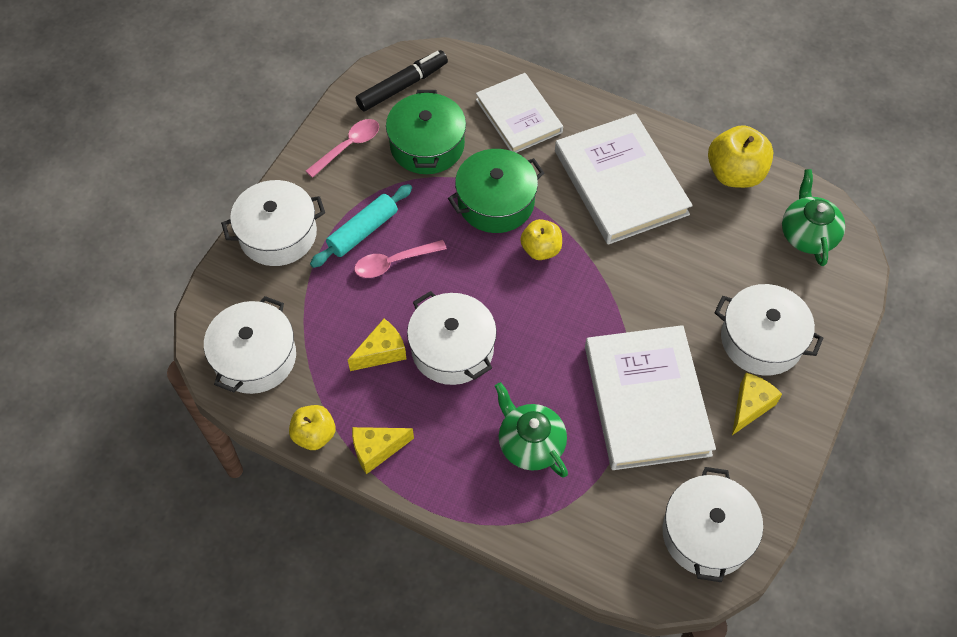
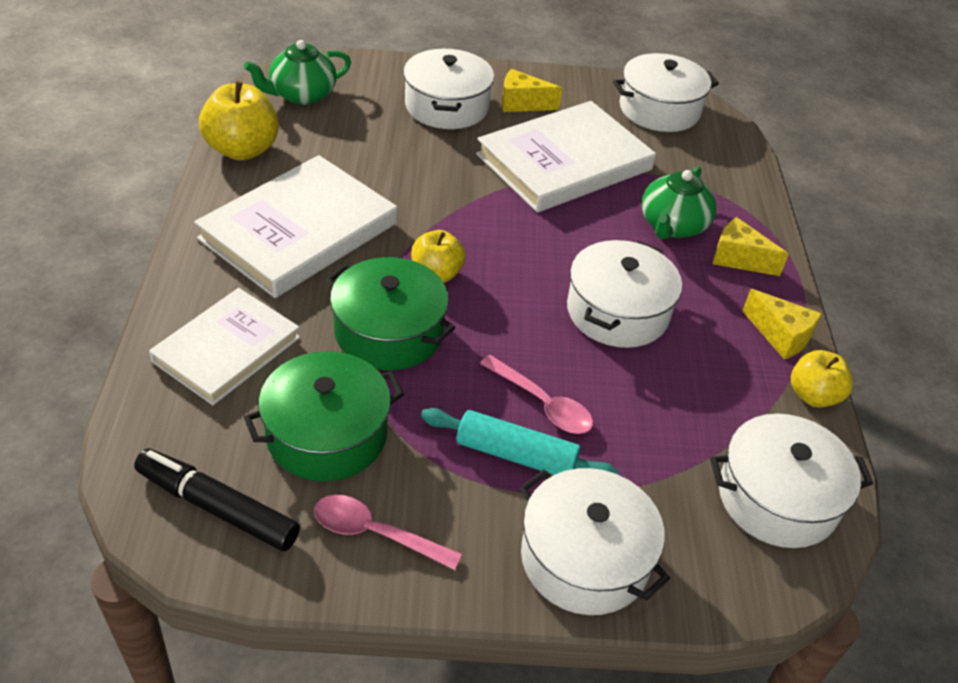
camera: 120 degrees left, 15 degrees down
yellow cheese [348,319,406,371] -> yellow cheese moved to [713,217,789,276]

